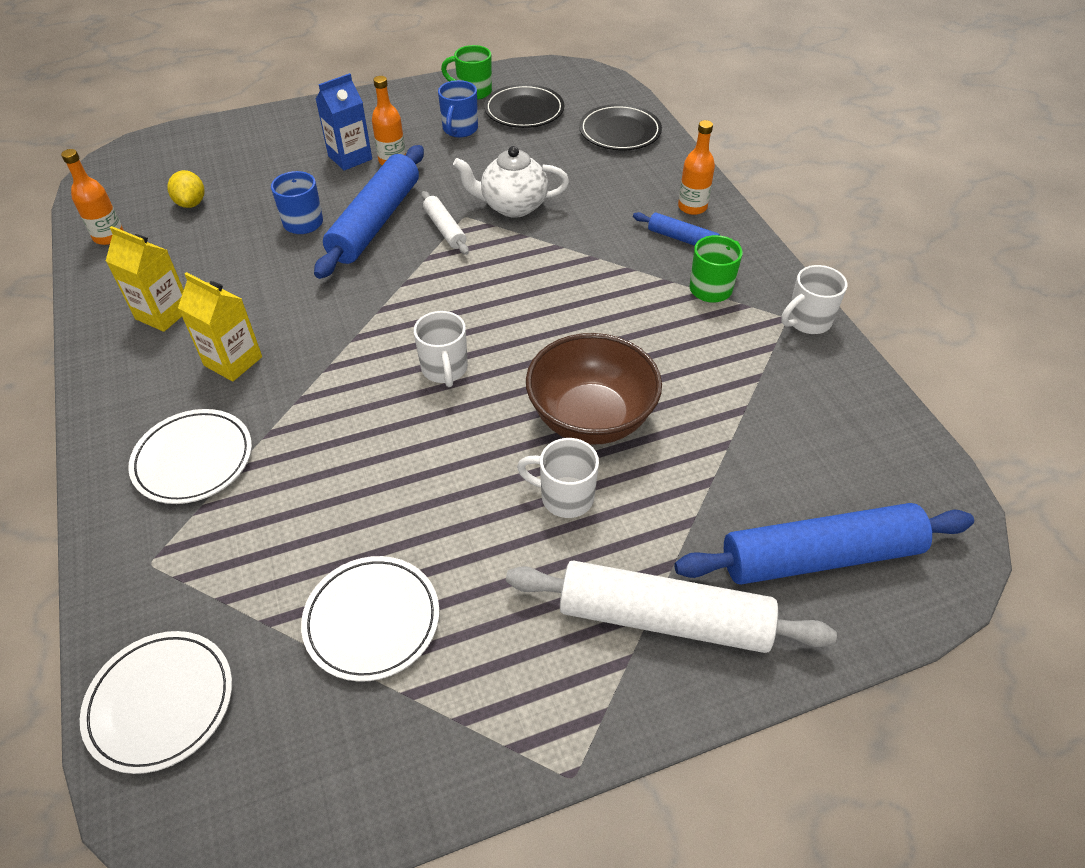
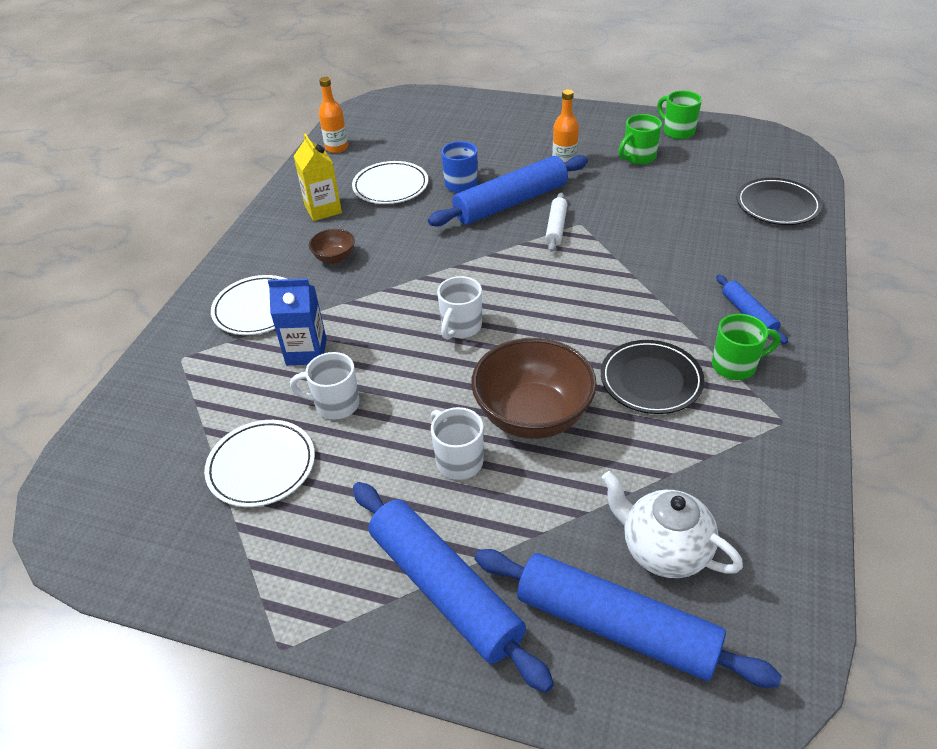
camera: 40 degrees right, 5 degrees down
white plate [80,631,232,774] -> white plate moved to [352,161,428,204]
yellow lemon [167,170,204,208] -> none
yellow carton [178,272,262,382] -> brown bowl [309,229,355,264]
blue carton [316,73,372,171] -> blue carton moved to [268,278,327,365]
blue mug [438,80,478,138] -> green mug [618,114,662,165]
white teapot [453,146,569,218] -> white teapot moved to [602,471,743,578]
black plate [484,84,564,128] -> black plate moved to [601,340,705,414]
white rolling pin [506,560,837,653] -> blue rolling pin [353,482,554,693]
orange bottle [678,120,715,215] -> none
white mug [781,265,848,334] -> white mug moved to [290,352,360,420]

